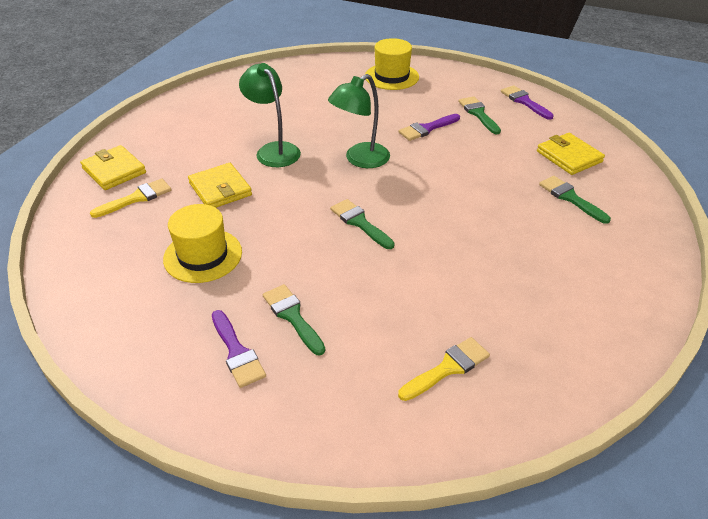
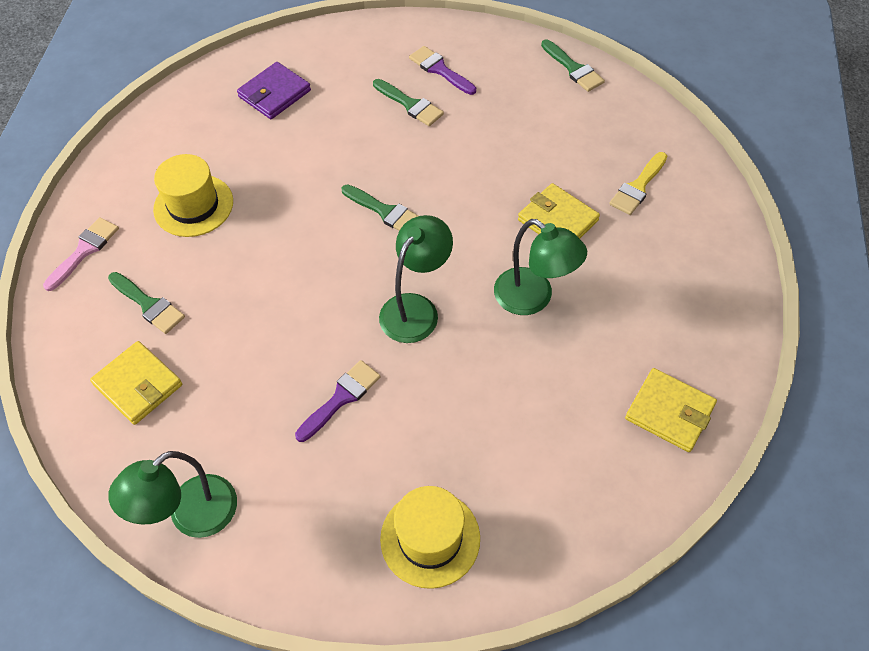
camera: 165 degrees right, 15 degrees up
yellow wallet [80,145,146,190] -> yellow wallet moved to [625,368,717,452]
yellow hat [163,204,242,283] -> yellow hat moved to [153,154,233,237]
yellow brush [398,337,490,401] -> purple wallet [237,62,311,119]
green brush [458,96,501,134] -> green brush moved to [541,39,605,92]
purple brush [501,85,554,120] -> green lamp [108,451,237,538]
none -> pink brush [43,217,119,291]

